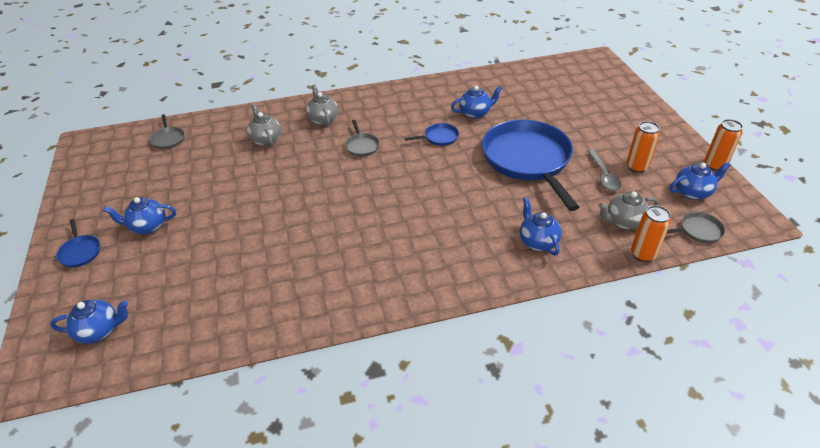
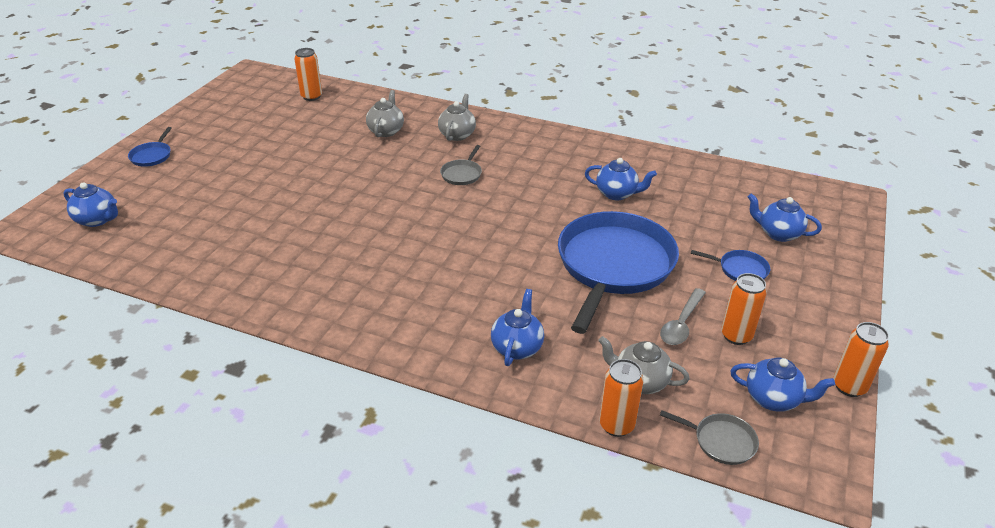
camera: 35 degrees right, 5 degrees down
blue teapot [103,197,176,234] -> blue teapot moved to [748,193,822,242]
grey pan [150,114,185,149] -> orange can [294,48,322,101]
blue pan [404,123,459,146] -> blue pan moved to [691,250,770,281]

